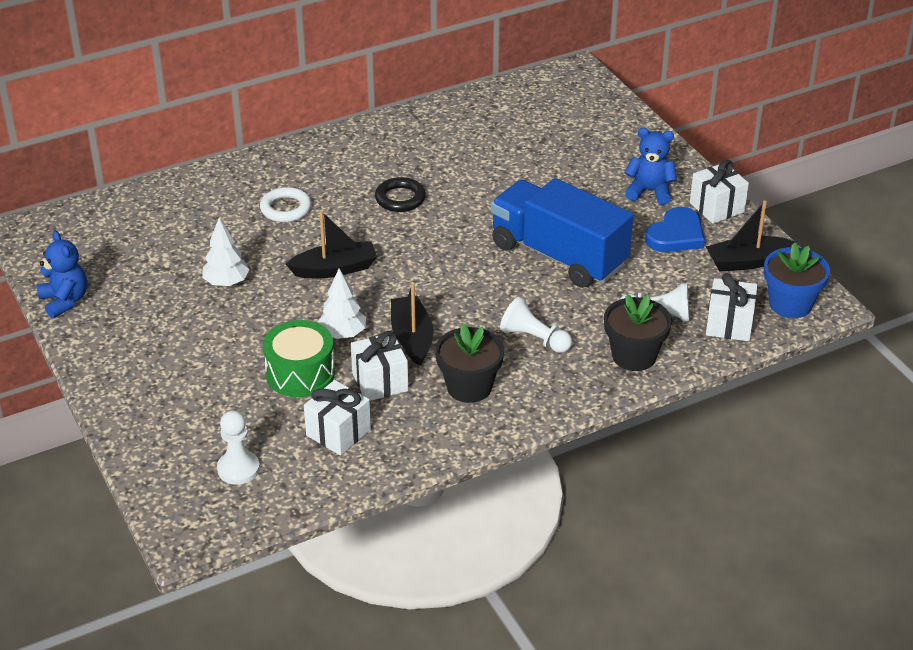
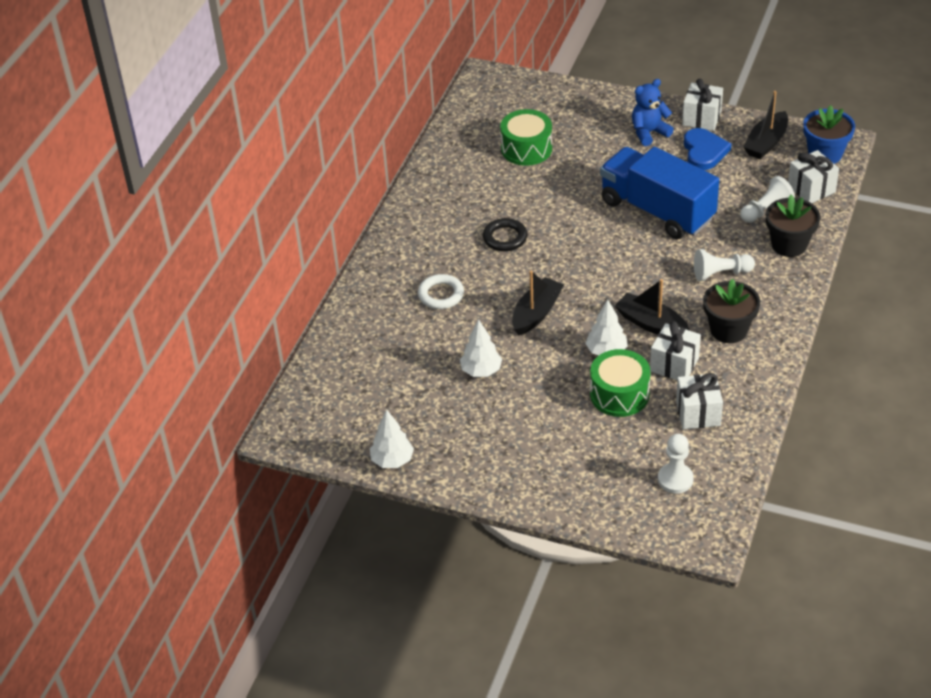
camera: 40 degrees left, 5 degrees up
blue teddy bear [36,231,87,318] -> white tree [370,409,414,468]
blue truck [491,178,633,288] -> blue truck turned 45 degrees clockwise [600,147,719,239]
none -> green drum [500,109,552,166]

